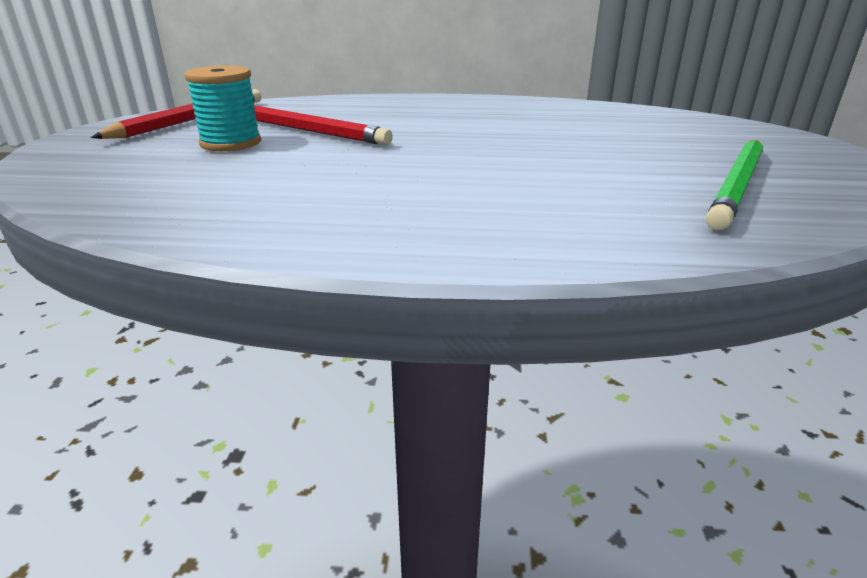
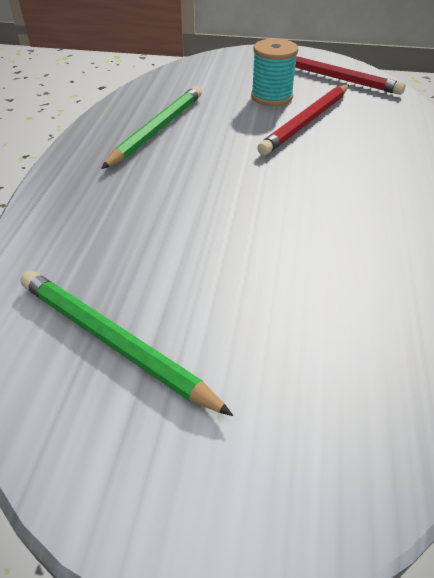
camera: 95 degrees right, 15 degrees up
none -> green pencil [101,86,202,169]

